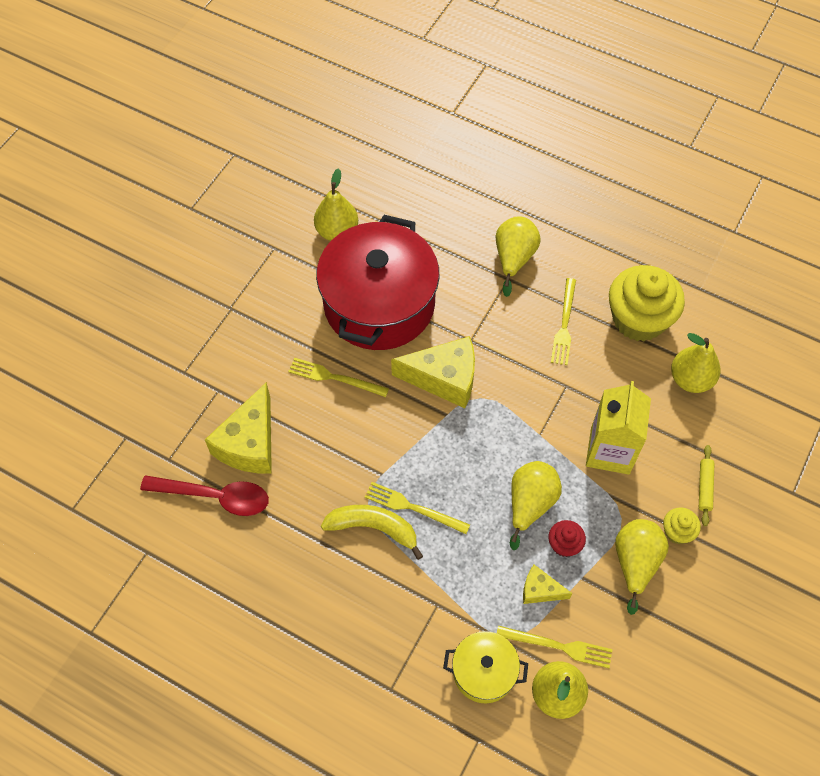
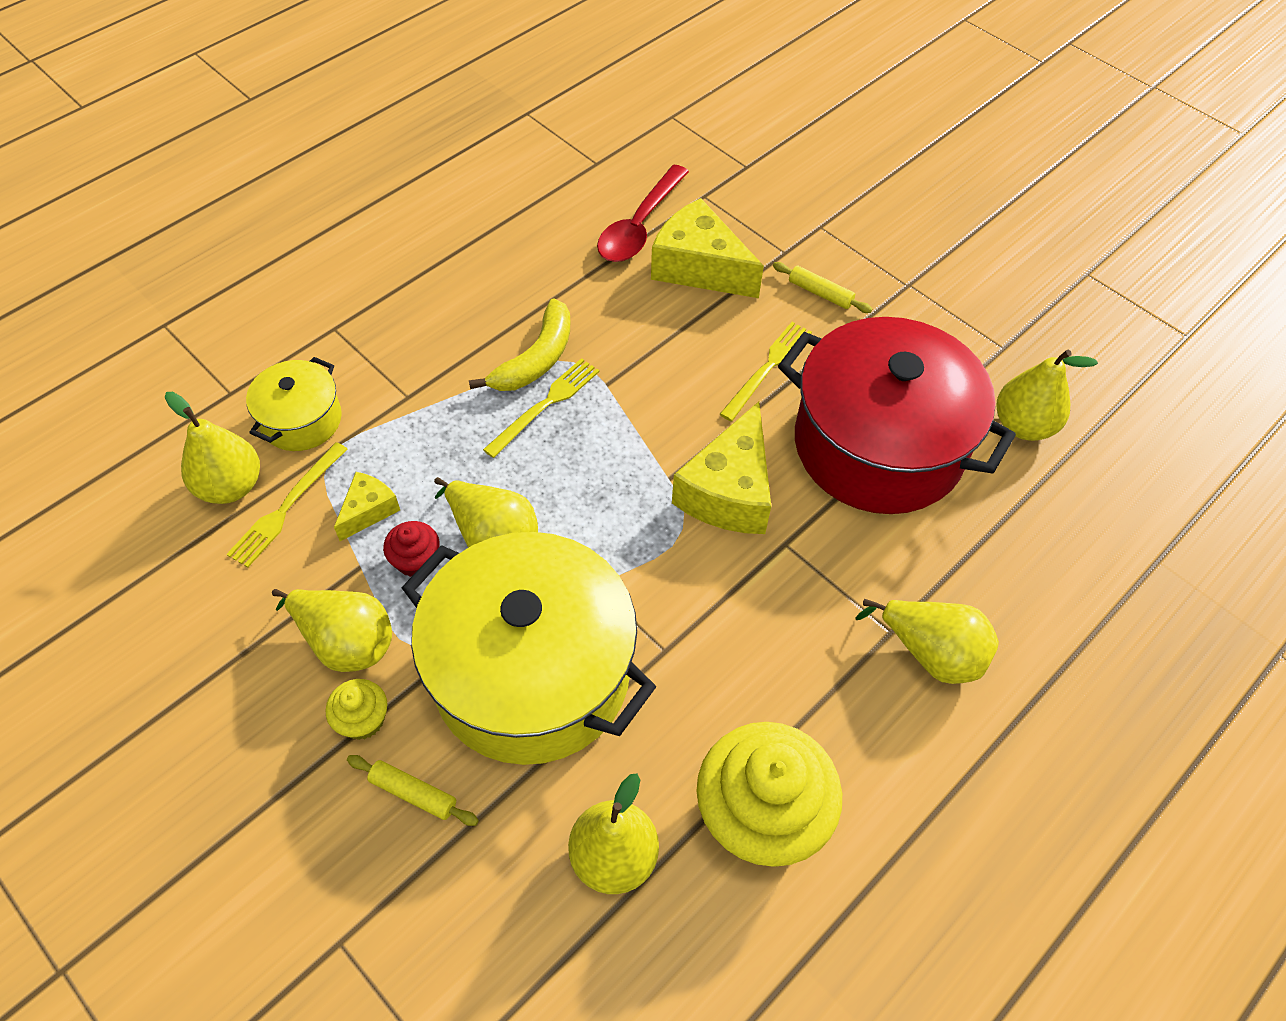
camera: 105 degrees right, 5 degrees down
yellow fork [551,278,576,365] -> none
yellow carton [586,381,651,475] -> yellow pot [402,532,656,765]
none -> yellow rolling pin [773,262,873,313]

